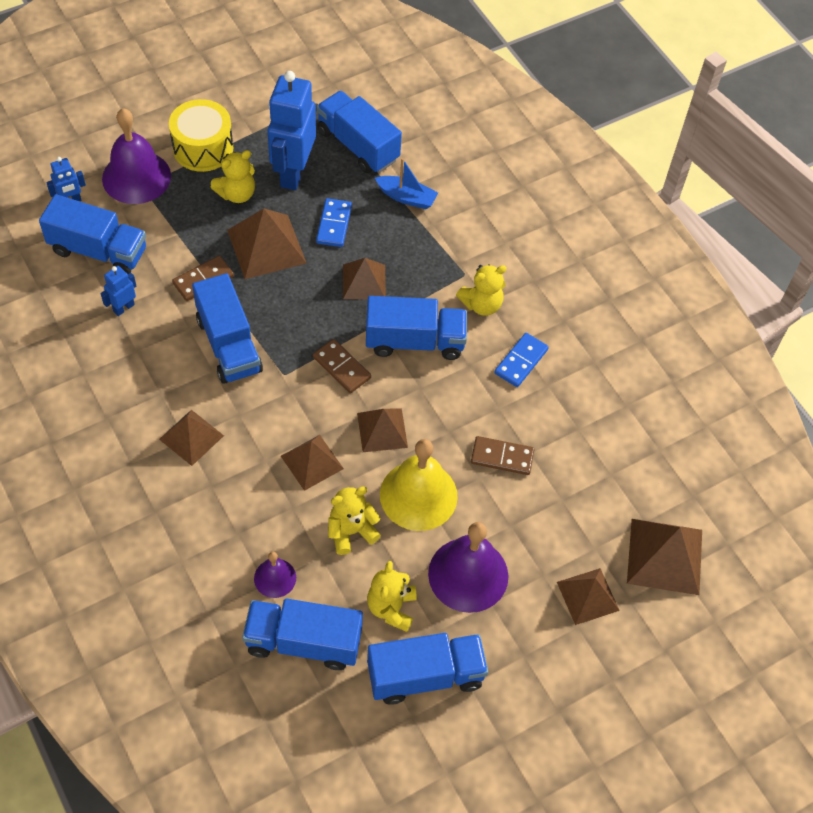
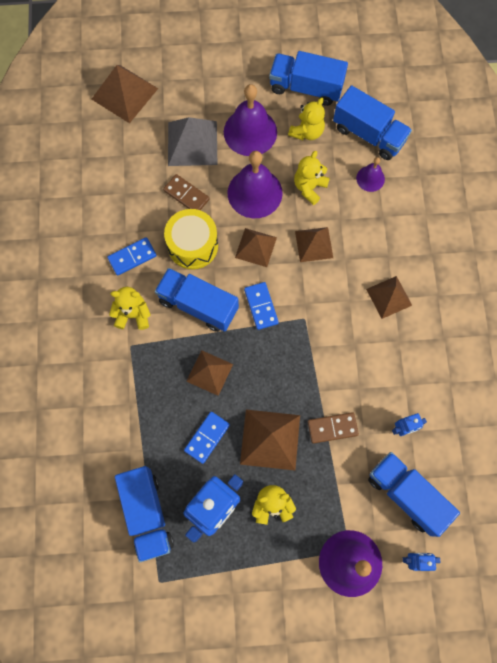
camera: 150 degrees left, 15 degrees up
yellow drum [169,99,233,172] -> yellow drum moved to [164,209,218,269]
blue truck [192,273,263,384] -> none
brown domino [313,339,371,393] -> blue domino [244,282,279,330]
yellow teddy bear [328,487,381,555] -> yellow teddy bear turned 120 degrees clockwise [294,151,330,205]
blue boat [375,158,438,209] -> none
yellow bell [380,439,458,531] -> purple bell [228,151,283,218]
brown pyramid [557,568,620,625] -> none
none -> grey pyramid [168,117,217,166]

